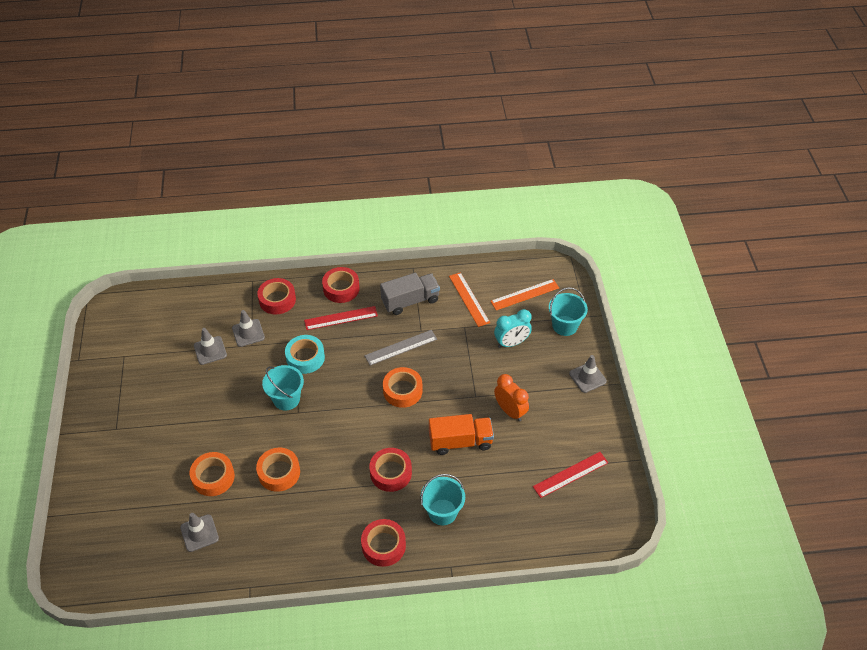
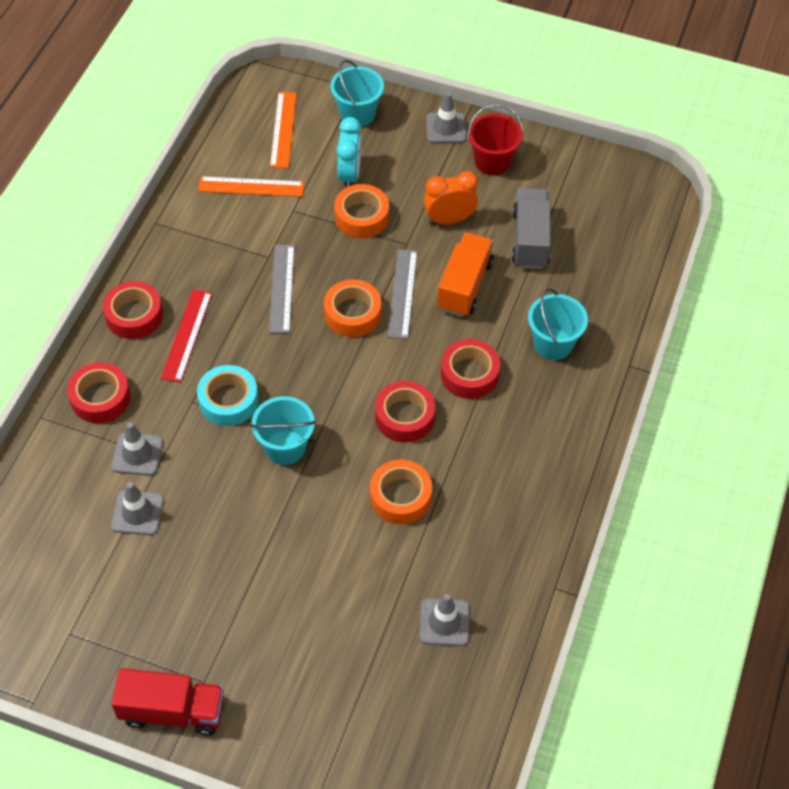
camera: 65 degrees left, 5 degrees up
orange tape [190,452,235,496] -> orange tape moved to [334,184,389,238]
red tape [361,519,406,567] -> red tape moved to [375,381,435,443]
grey truck [380,273,440,315] -> grey truck moved to [512,188,551,269]
red ruler [533,452,608,498] -> none
none -> red truck [111,668,224,736]
none -> grey ruler [388,249,417,339]
none -> red bucket [467,104,523,175]

